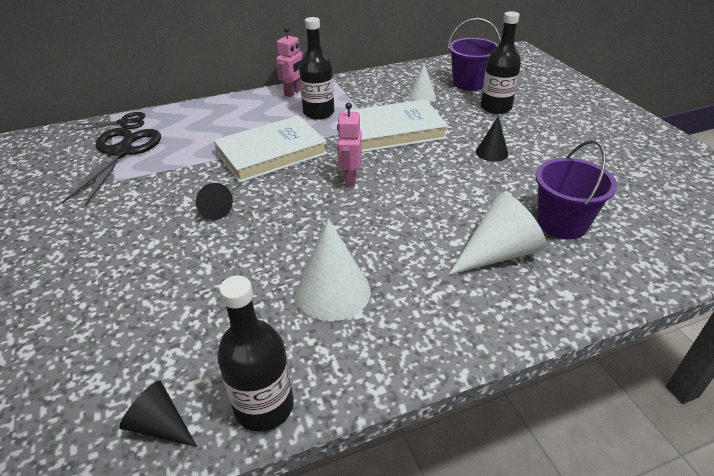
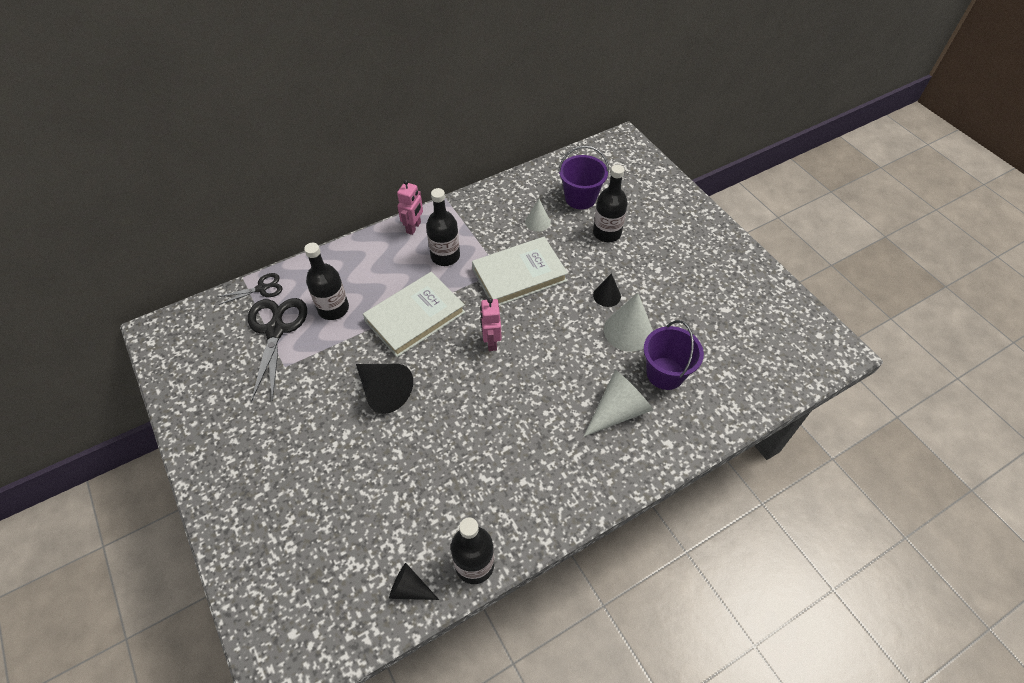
camera: 10 degrees left, 15 degrees up
black cone [196,183,233,220] -> black cone [356,364,413,414], size x1.71
white cone [296,218,371,321] -> white cone moved to [604,293,653,352]
none -> black bottle [304,243,349,320]

